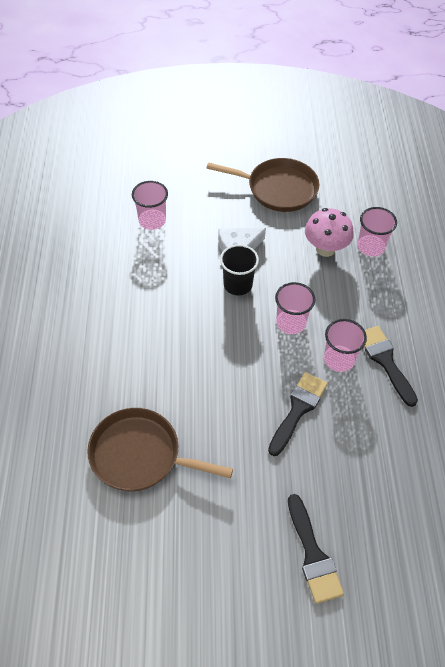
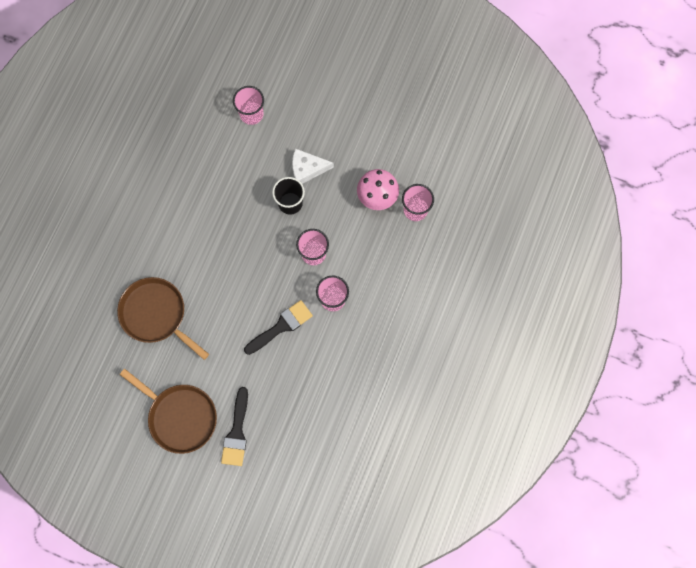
camera: 25 degrees right, 20 degrees up
brown pan [206,158,319,212] -> brown pan moved to [120,369,217,454]
black brush [364,326,418,407] -> none

